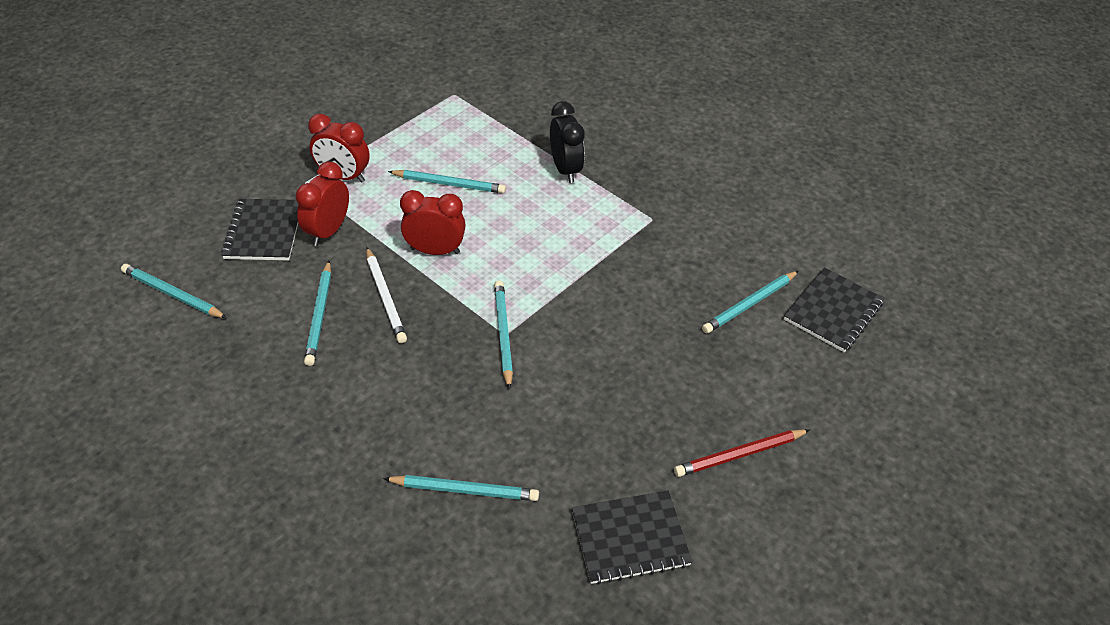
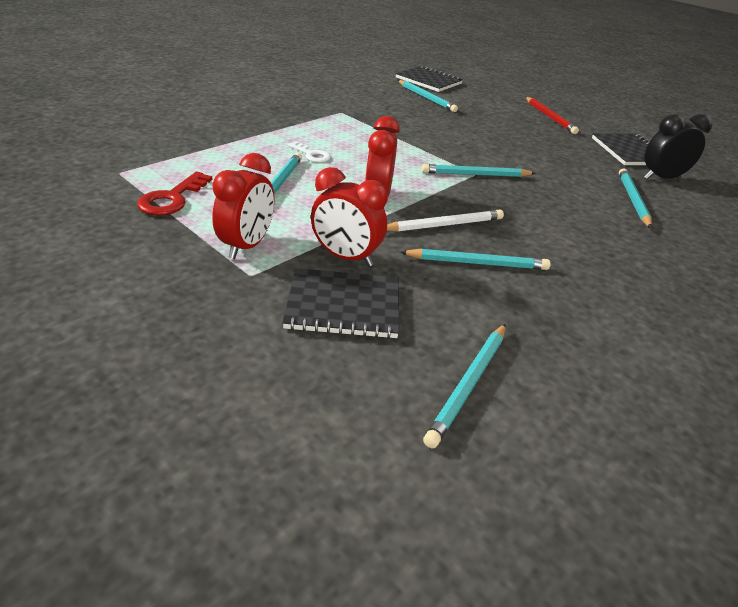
camera: 90 degrees left, 10 degrees down
black clock [550,101,585,183] -> black clock moved to [644,114,712,179]
none -> red key [137,172,213,215]
none -> white key [288,141,331,162]

